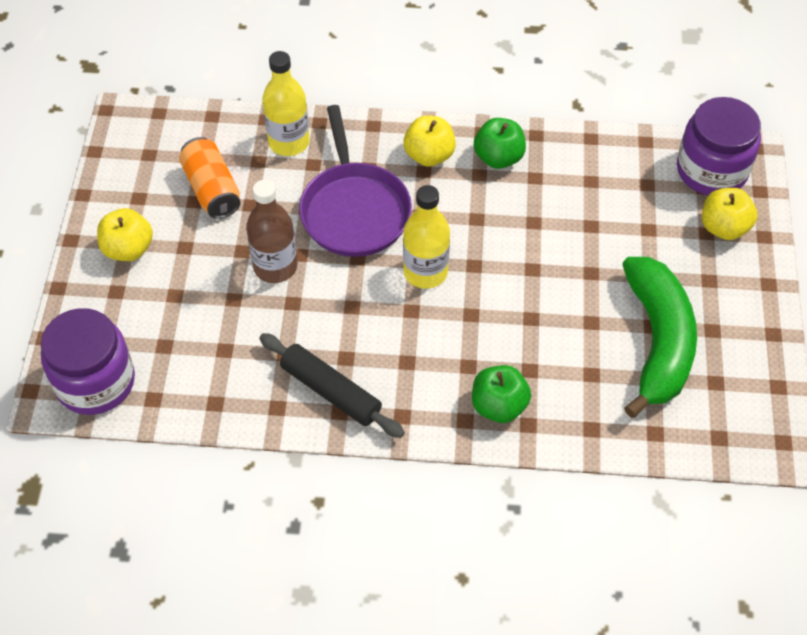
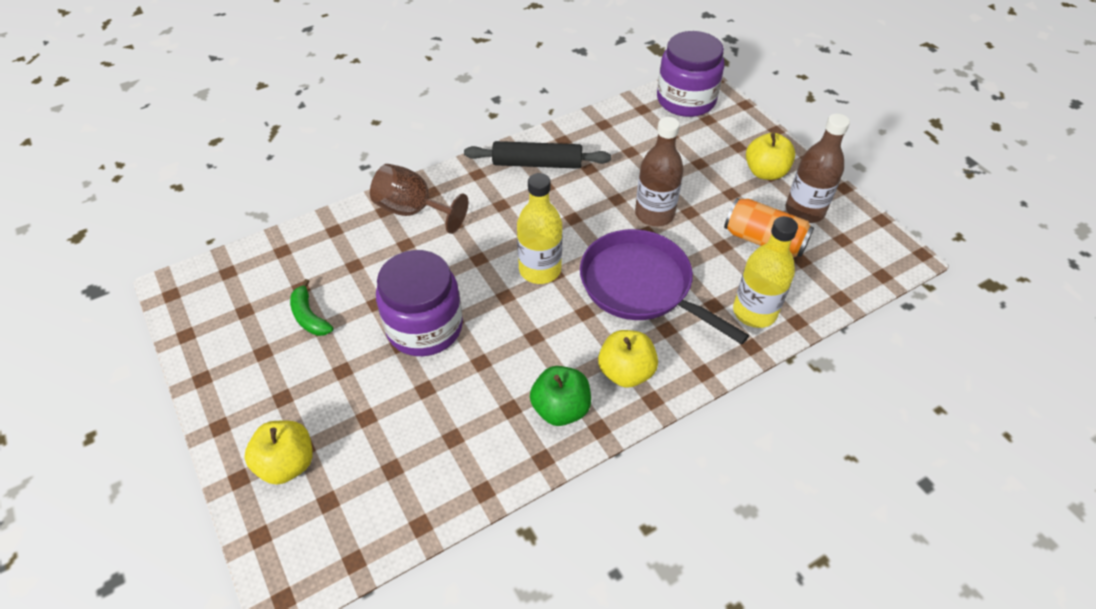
camera: 145 degrees right, 5 degrees down
green apple [472,365,531,423] -> brown goblet [370,164,468,234]
green banana [622,257,697,418] -> green banana [290,279,333,336], size x0.42
purple jar [677,97,761,195] -> purple jar moved to [376,250,463,356]
none -> brown bottle [786,114,850,223]

